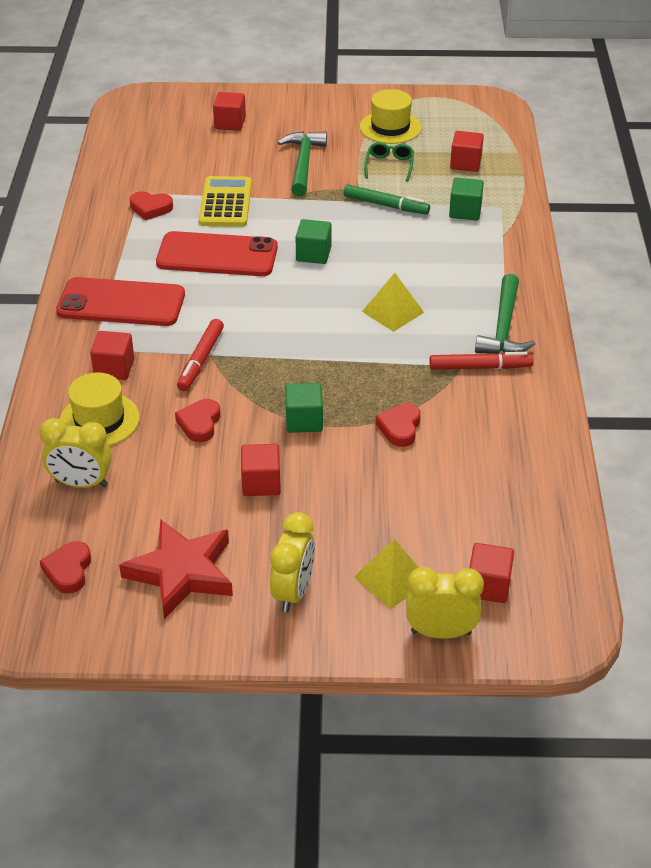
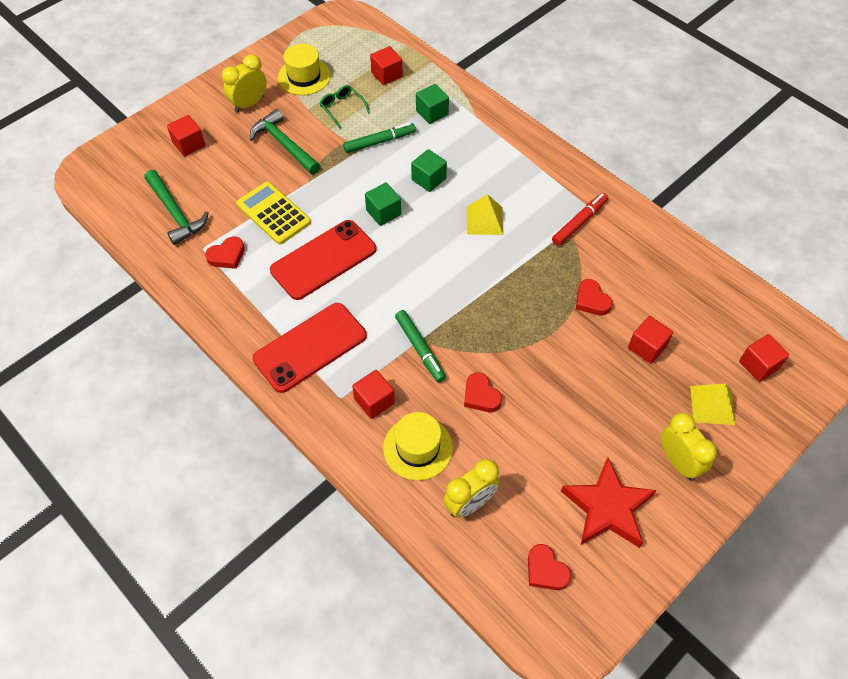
camera: 45 degrees left, 15 degrees up
red marker [177,319,224,391] -> green marker [395,310,446,382]
red cube [241,444,281,496] -> red cube moved to [628,316,673,364]
green cube [285,383,323,433] -> green cube moved to [411,149,447,192]
yellow clock [406,567,484,639] -> yellow clock moved to [222,54,267,112]
green hammer [475,274,535,354] -> green hammer moved to [144,170,209,245]

